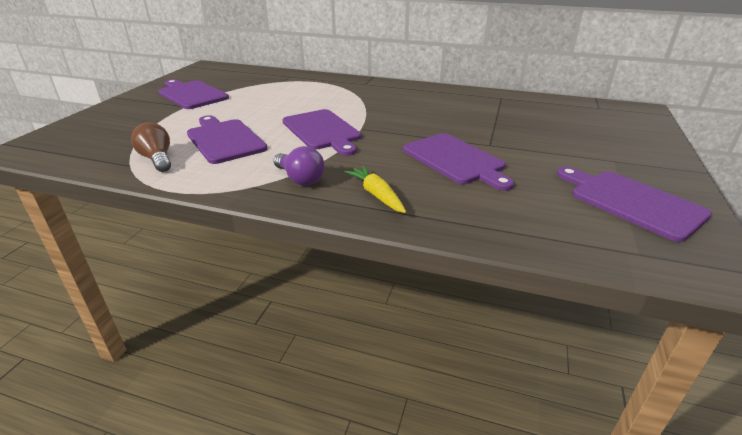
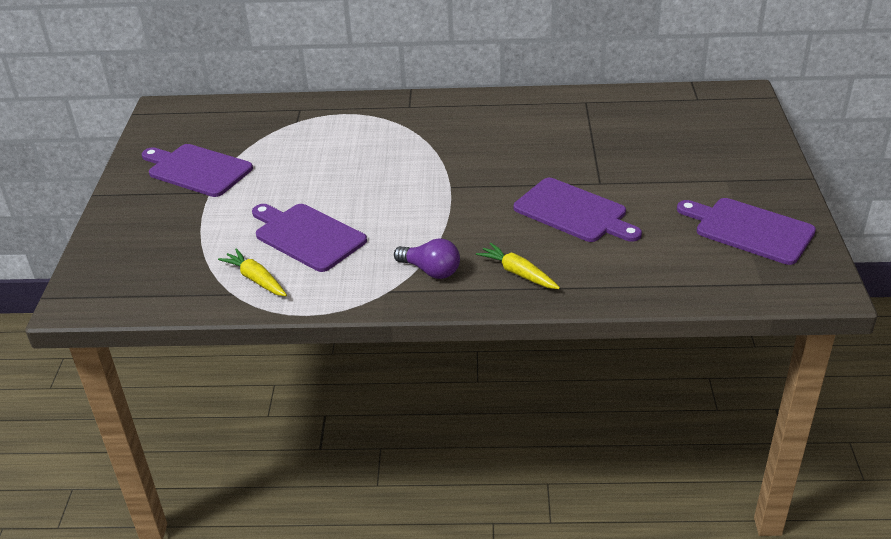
camera: 15 degrees left, 5 degrees up
brown light bulb [131,122,171,172] -> yellow carrot [218,248,287,296]
purple cutting board [282,109,361,156] -> none

